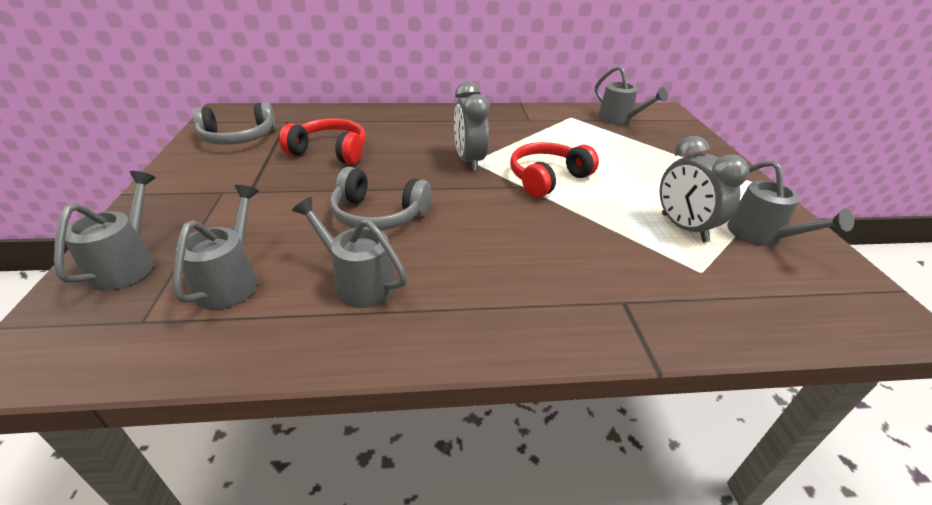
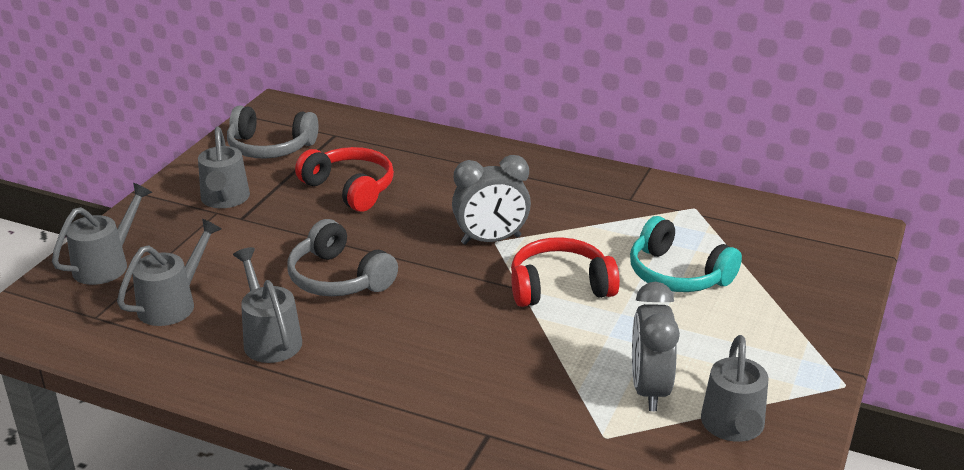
camera: 30 degrees right, 5 degrees down
grey clock [454,81,490,171] -> grey clock turned 120 degrees counterclockwise [452,155,531,245]
grey watering can [595,65,668,125] -> grey watering can moved to [198,127,250,208]
none -> turquoise headphones [630,216,742,292]

